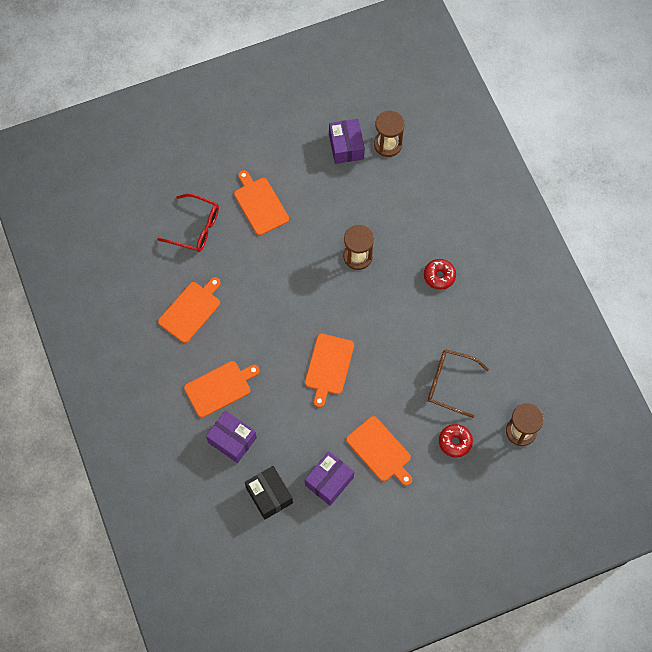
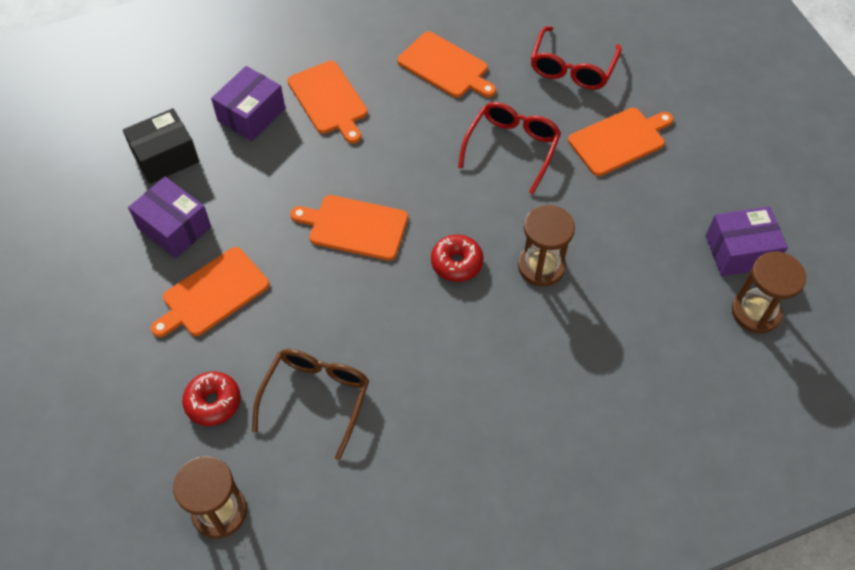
camera: 90 degrees right, 10 degrees down
red donut [424,259,456,290] -> red donut moved to [431,235,484,282]
none -> red glasses [458,102,561,194]

